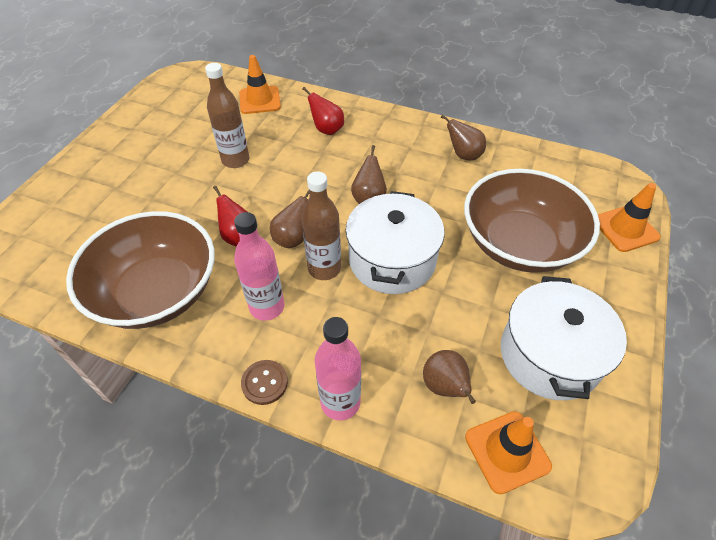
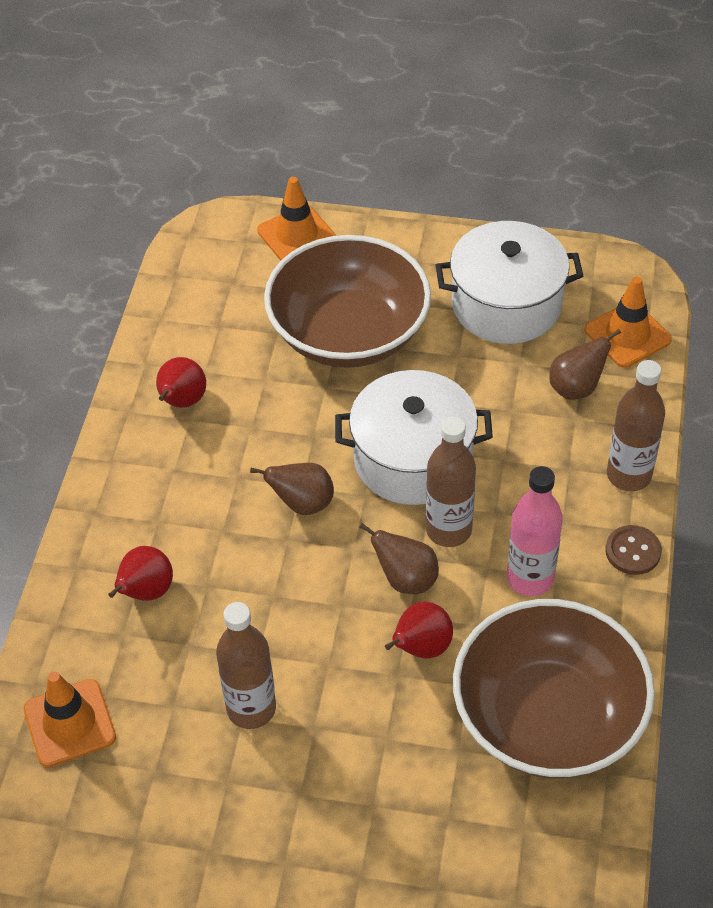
camera: 100 degrees left, 0 degrees up
pink bottle [315,317,361,421] -> brown bottle [607,360,665,491]
brown pear [440,115,486,160] -> red pear [156,357,206,408]

